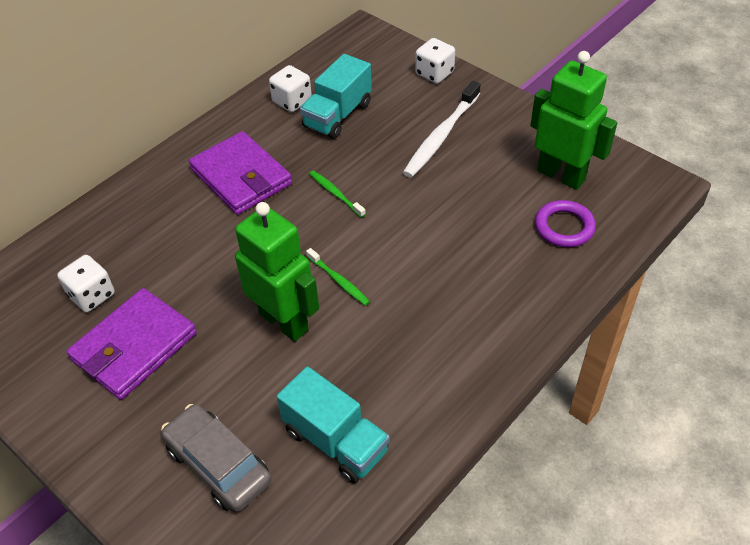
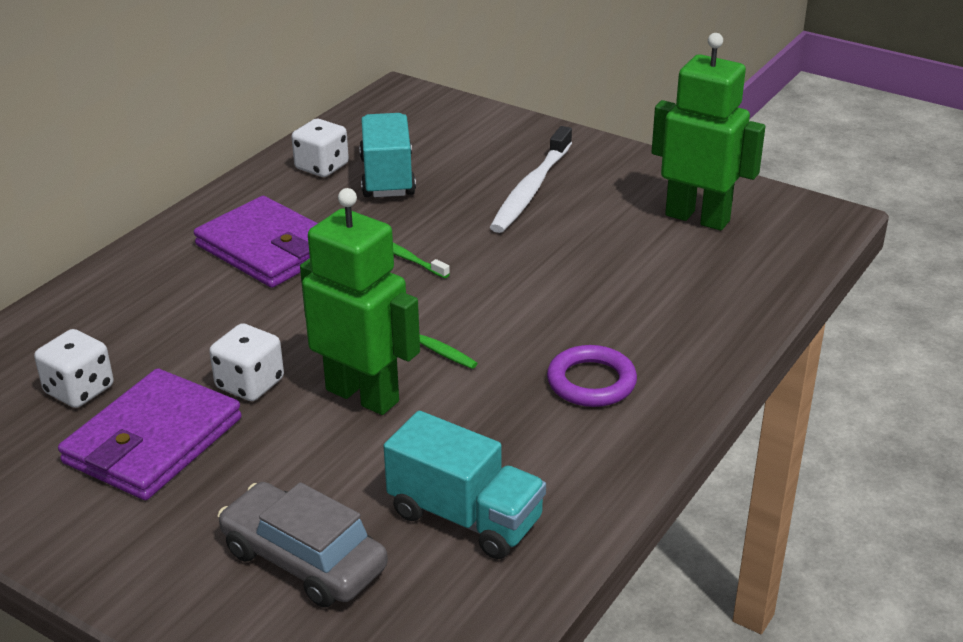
camera: 10 degrees left, 15 degrees down
turquoise truck [300,54,372,139] -> turquoise truck turned 150 degrees clockwise [359,113,416,197]
white dice [415,38,455,84] -> white dice moved to [209,323,284,401]
purple ring [535,200,596,247] -> purple ring moved to [547,345,637,407]

